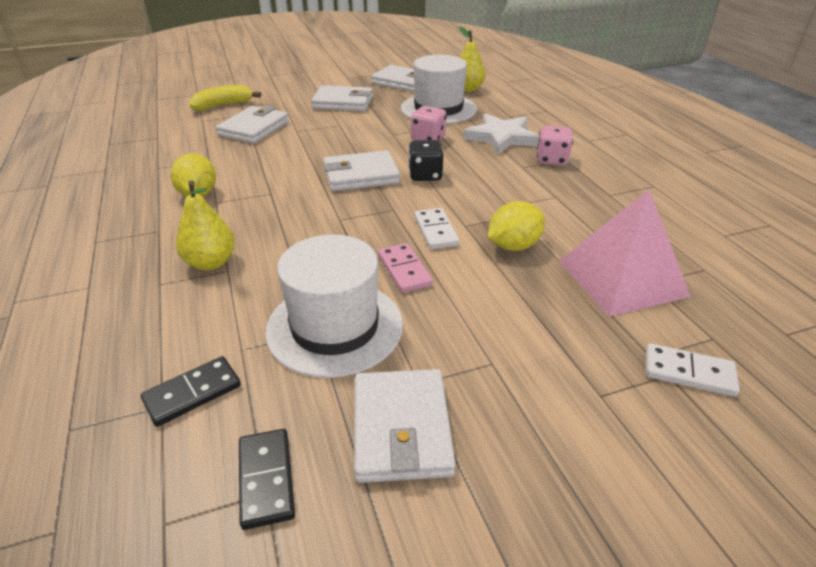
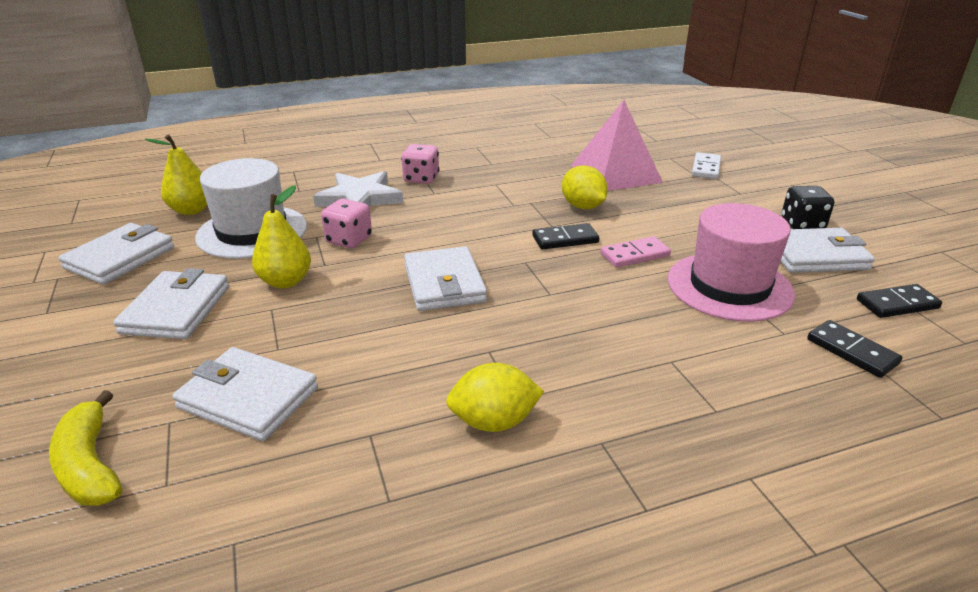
camera: 90 degrees left, 5 degrees down
yellow pear [176,181,235,270] -> yellow pear moved to [252,185,311,289]
white hat [265,235,403,378] -> pink hat [668,203,795,322]
black dice [408,140,443,181] -> black dice moved to [782,186,834,229]
white domino [414,208,460,249] -> black domino [532,223,599,249]

